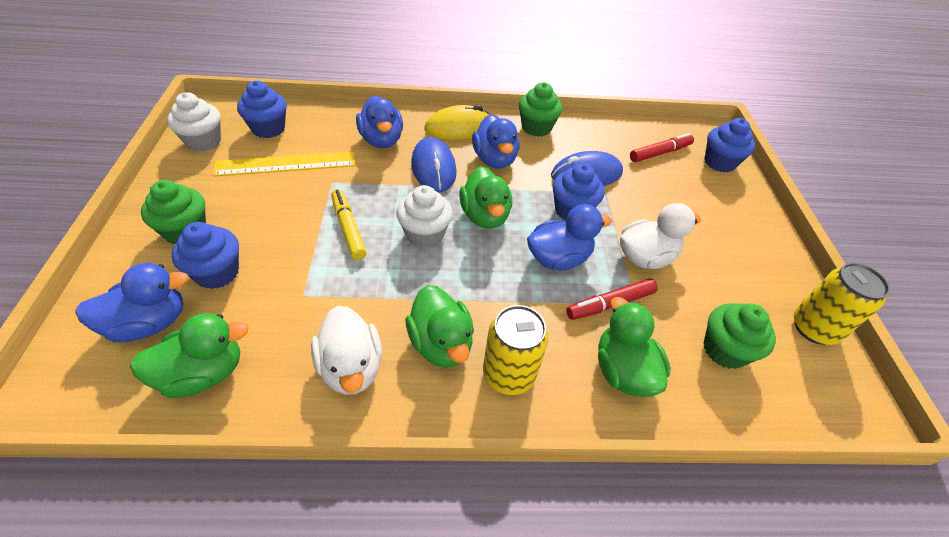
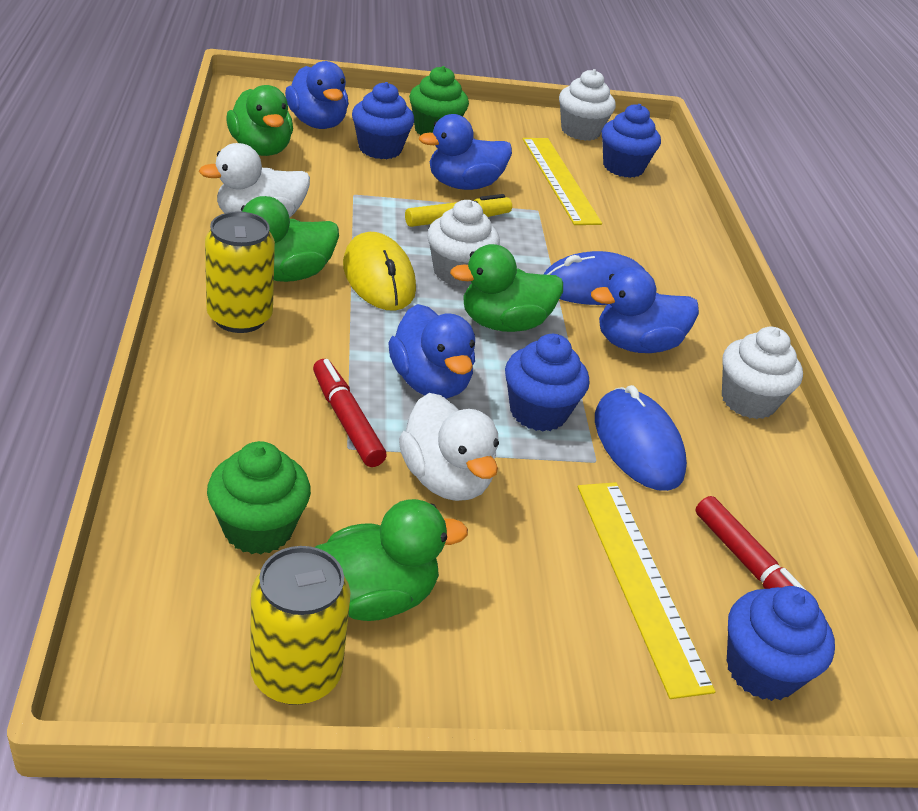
camera: 85 degrees right, 10 degrees down
blue duck [356,96,403,148] -> blue duck moved to [419,114,512,190]
yellow mouse [425,105,490,140] -> yellow mouse moved to [343,232,416,311]
green cupcake [519,82,563,137] -> white cupcake [722,327,803,419]
green duck [598,297,671,397] -> green duck moved to [314,499,468,621]
none -> yellow ruler [578,482,716,699]

